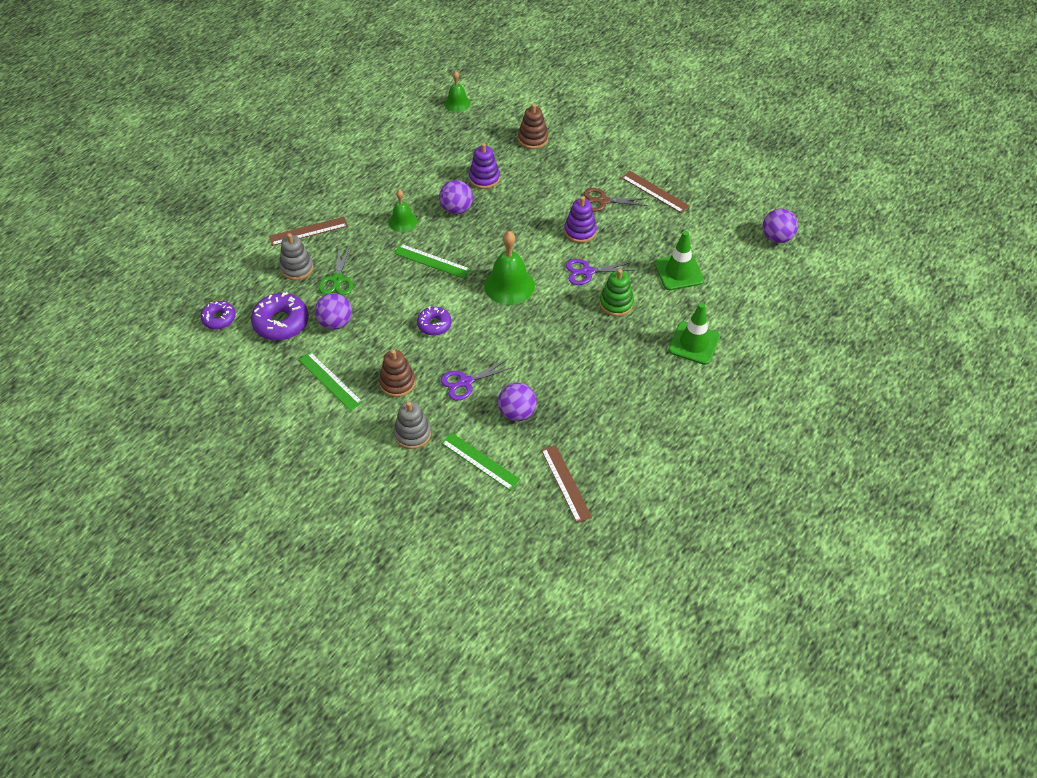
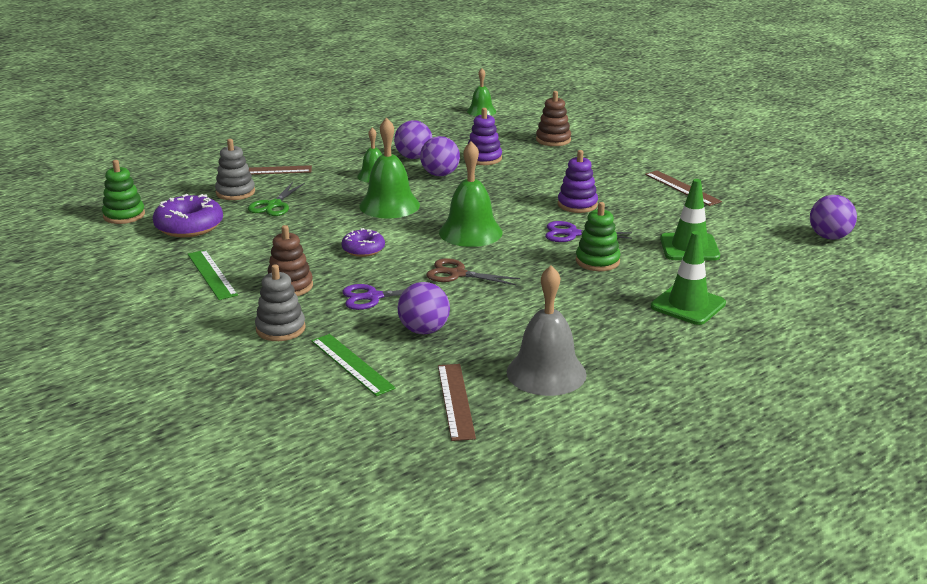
camera: 15 degrees right, 25 degrees down
purple donut [200,301,236,330] -> green stacking toy [102,160,145,224]
purple ball [315,293,352,330] -> purple ball moved to [394,120,433,159]
green ruler [394,244,470,279] -> green bell [359,117,420,218]
brown scissors [584,188,648,212] -> brown scissors moved to [426,258,521,285]
none -> grey bell [507,265,587,396]

